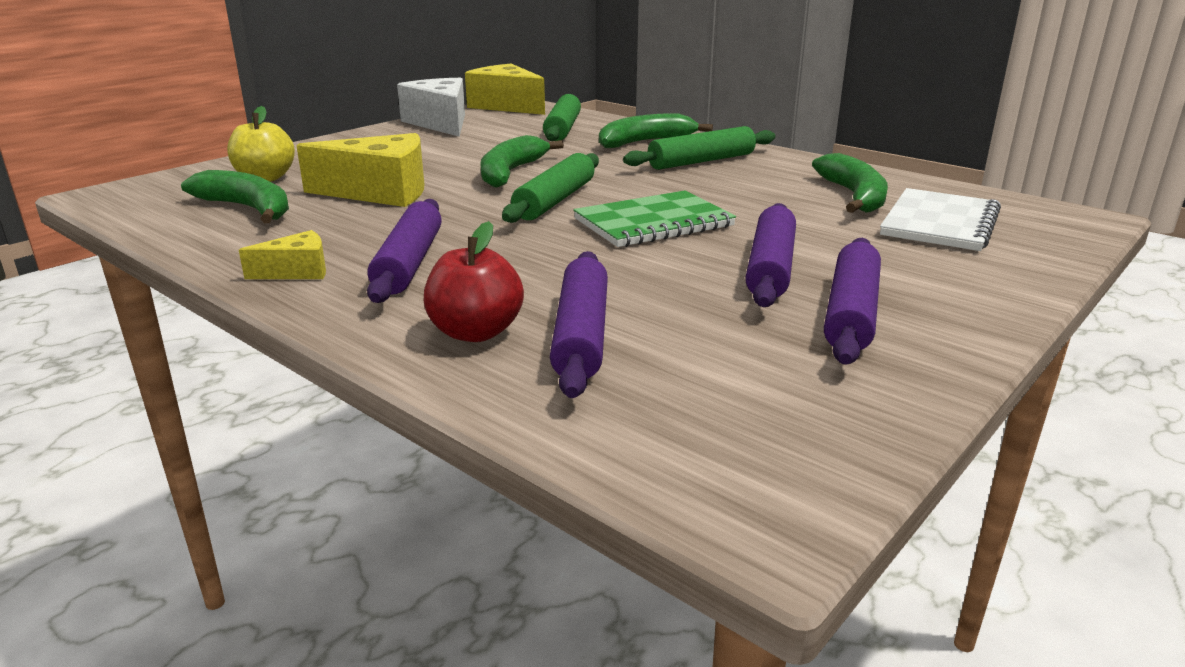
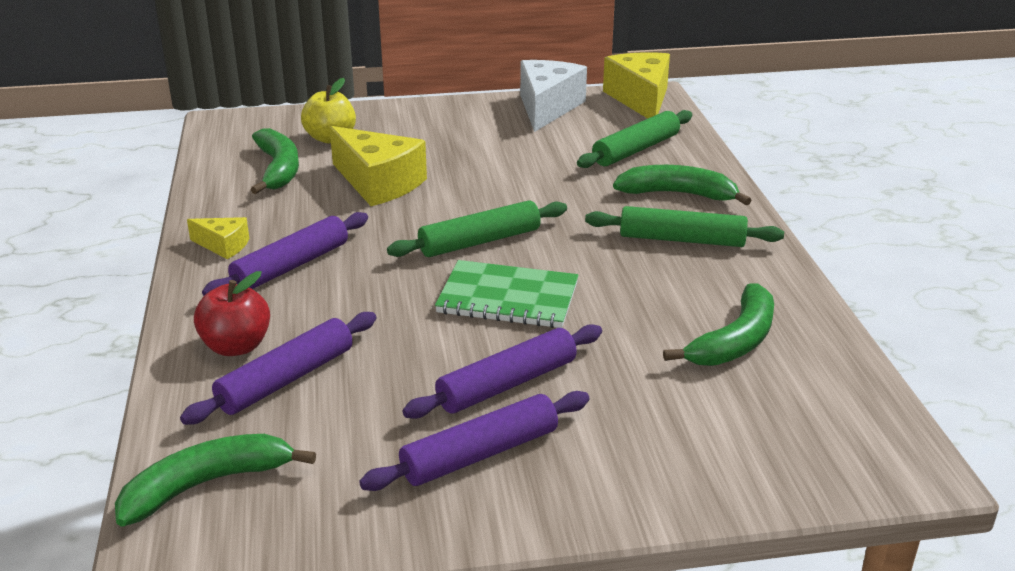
camera: 40 degrees right, 5 degrees up
green banana [480,135,564,187] -> green banana moved to [115,434,316,526]
white notebook [880,188,1001,251] -> none

